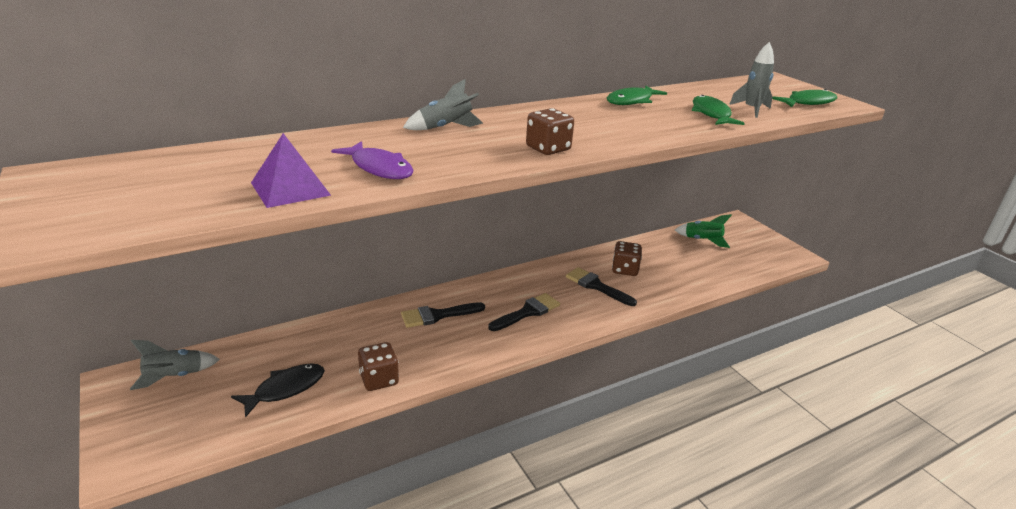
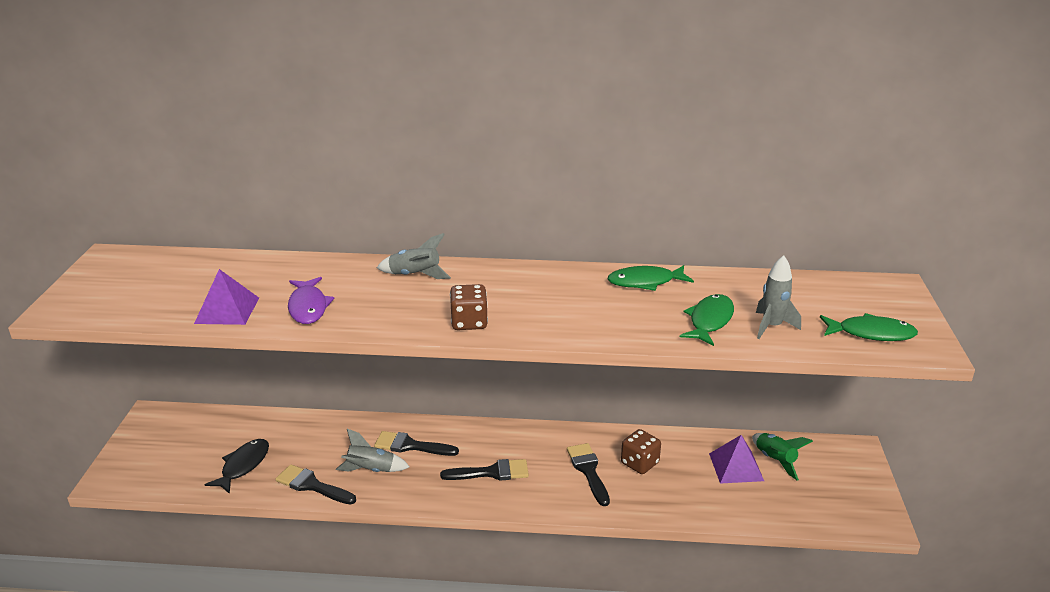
camera: 35 degrees right, 0 degrees up
grey rocket [130,340,220,390] -> grey rocket moved to [336,429,410,472]
black fish [231,364,325,418] -> black fish turned 60 degrees counterclockwise [204,439,269,494]
brown dice [358,342,399,391] -> black brush [276,464,356,505]
none -> purple pyramid [709,435,764,484]

